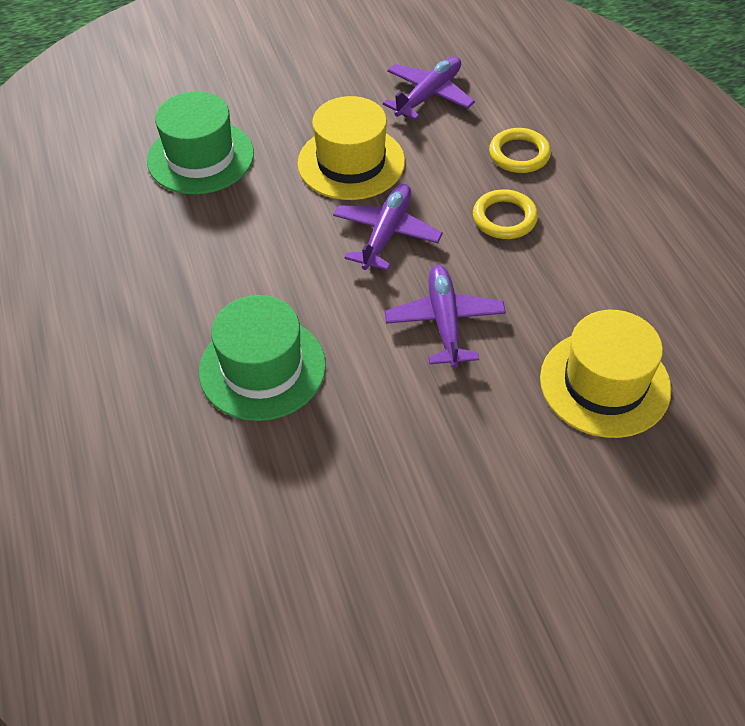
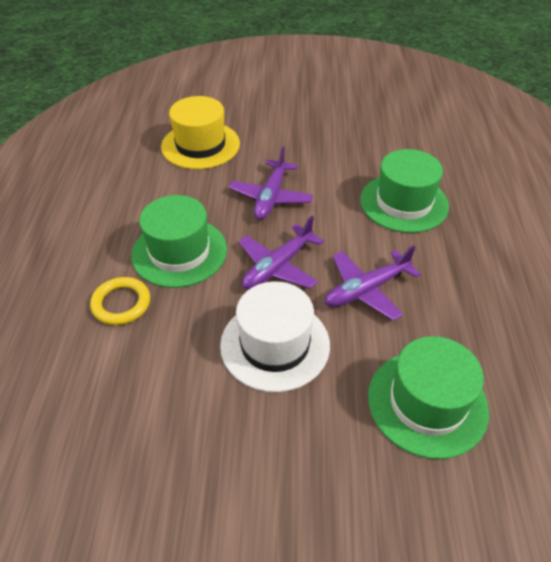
camera: 160 degrees left, 5 degrees down
yellow hat [298,96,405,200] -> white hat [220,282,330,392]
purple plane [383,57,475,120] -> purple plane moved to [325,245,421,321]
yellow ring [473,189,538,239] -> green hat [131,195,227,288]

